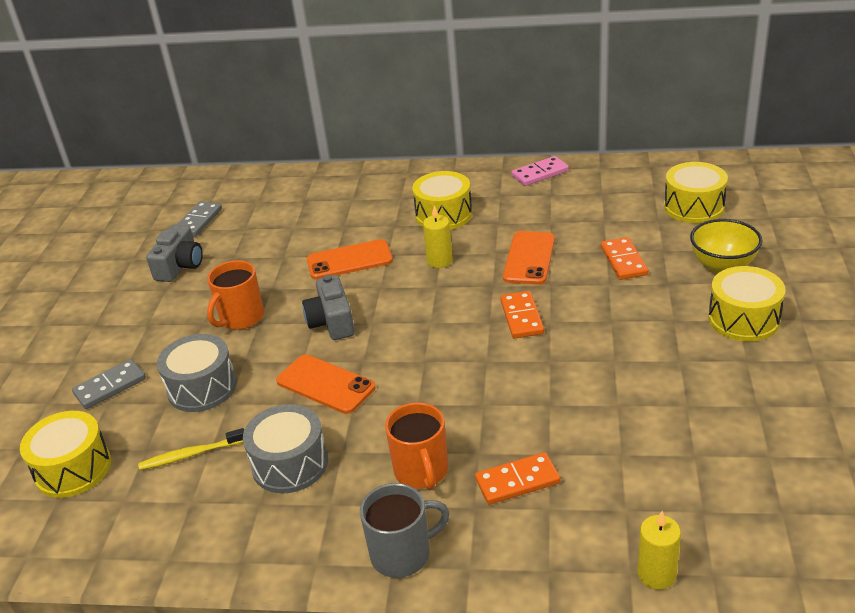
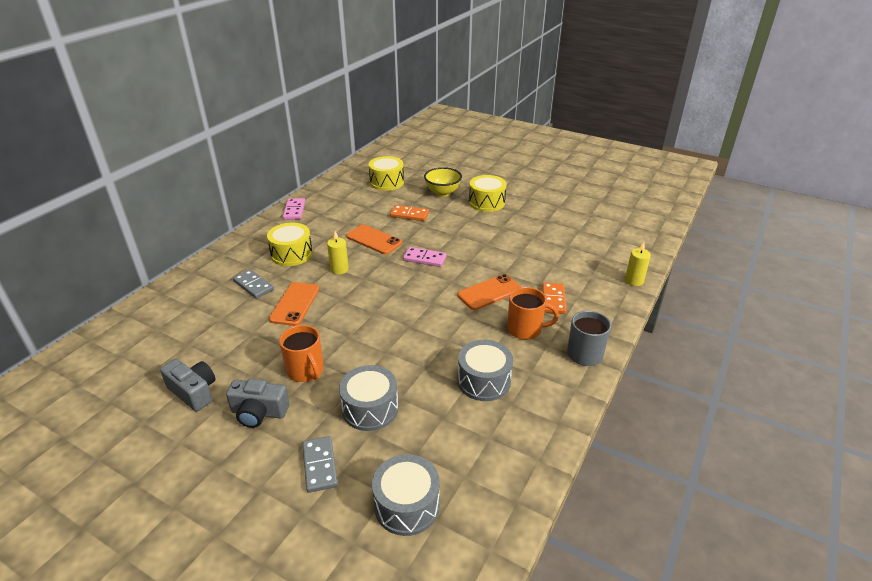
camera: 70 degrees left, 0 degrees up
yellow drum [20,411,111,498] -> grey drum [372,454,440,536]
yellow toothbrush [138,428,244,470] -> none
grey domino [177,201,222,237] -> grey domino moved to [233,269,274,299]
orange phone [276,354,376,414] -> orange phone moved to [457,274,521,310]
grey camera [302,275,355,340] -> grey camera moved to [226,379,290,428]
orange domino [500,291,544,338] -> pink domino [403,247,447,267]

